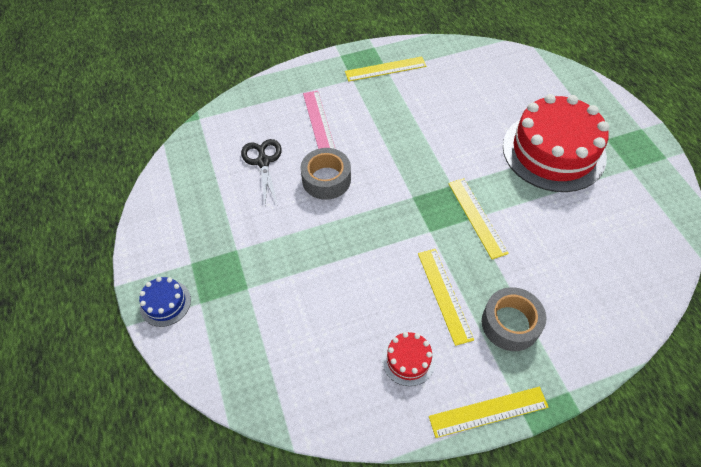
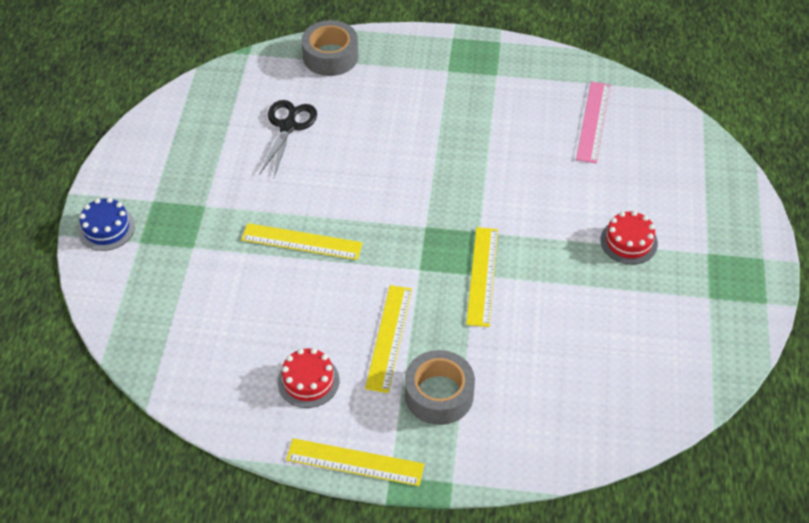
camera: 25 degrees right, 5 degrees down
grey tape [300,148,351,200] -> grey tape moved to [302,20,358,76]
pink ruler [303,91,335,149] -> pink ruler moved to [576,82,611,163]
yellow ruler [345,56,427,82] -> yellow ruler moved to [241,223,363,260]
red cake [503,94,609,192] -> red cake [600,211,658,265], size x0.43

